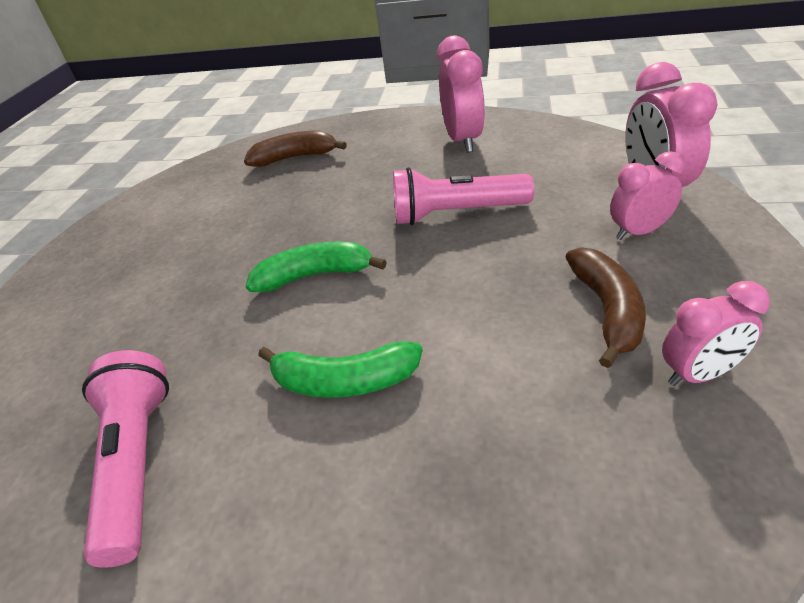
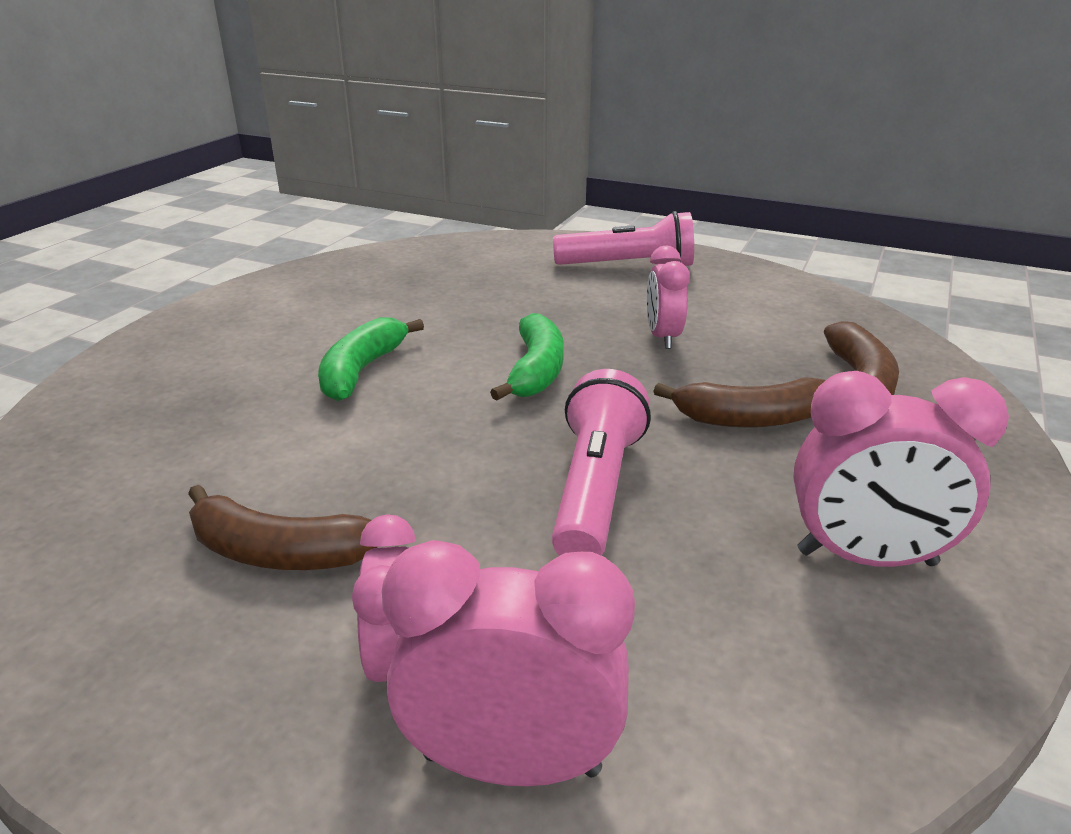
camera: 100 degrees right, 10 degrees down
pink flashlight [82,350,169,568] -> pink flashlight moved to [553,211,694,266]
pink clock [662,281,770,386] -> pink clock moved to [647,246,690,349]
none -> brown banana [653,377,826,428]

